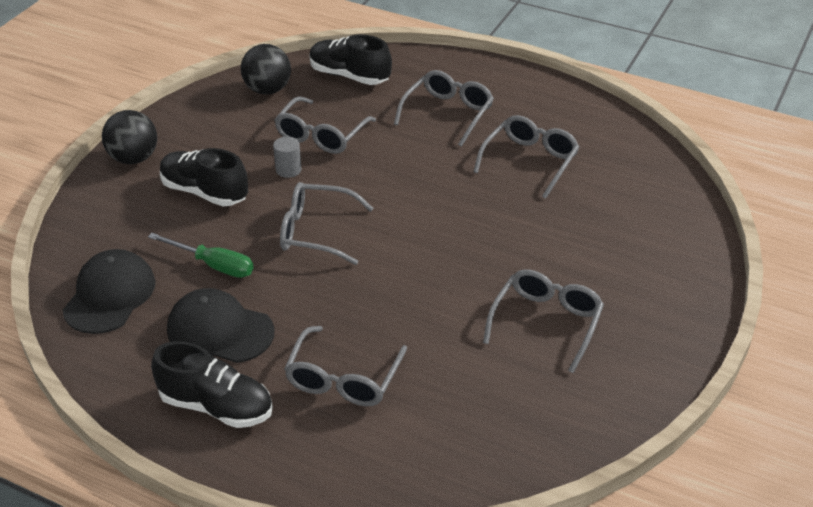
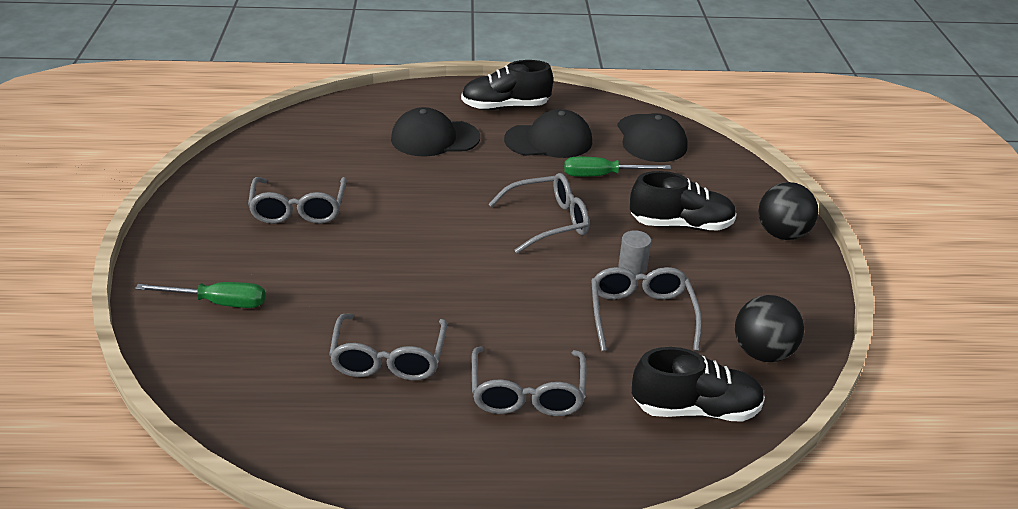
camera: 150 degrees right, 5 degrees down
grey glasses [284,326,407,406] -> black cap [391,107,480,157]
none -> green screwdriver [135,282,265,308]

